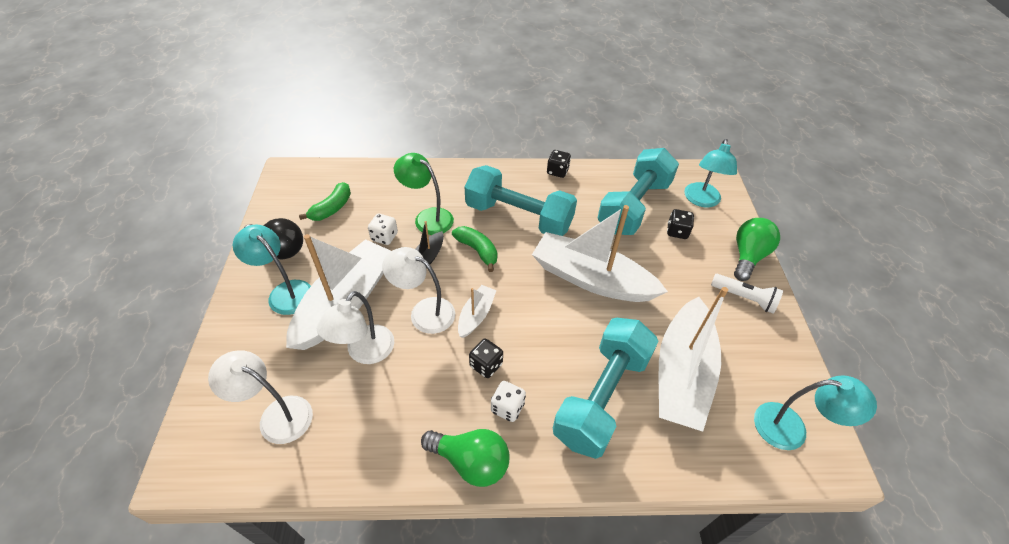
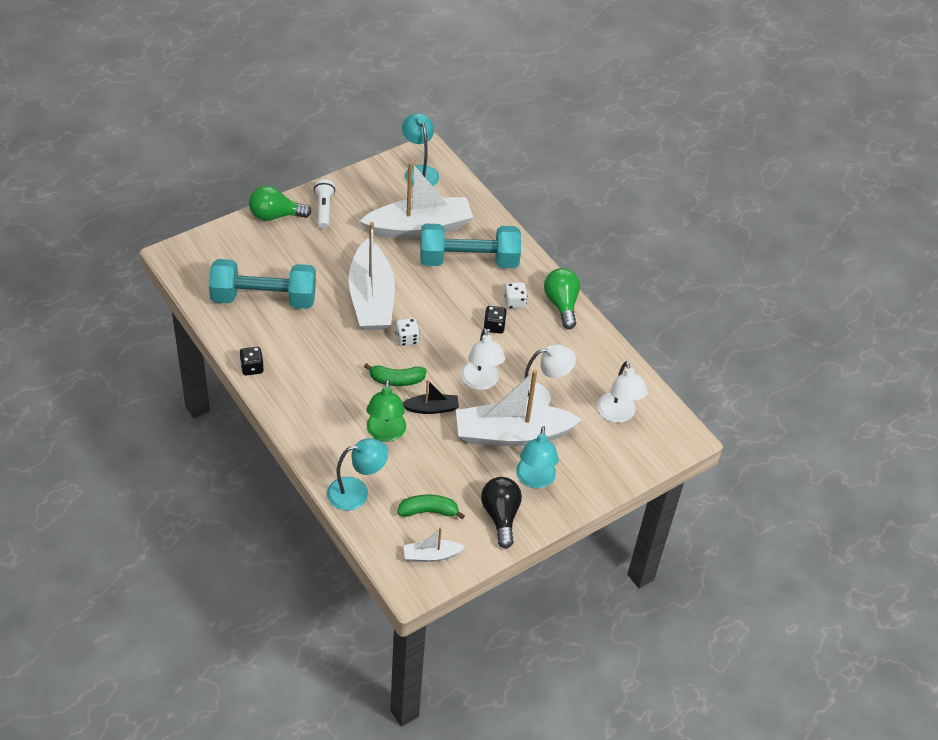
camera: 125 degrees left, 0 degrees up
white dice [368,214,398,245] -> white dice moved to [395,318,420,346]
green banana [452,226,497,272] -> green banana turned 105 degrees counterclockwise [364,363,427,386]
white boat [458,285,497,338] -> white boat moved to [403,527,465,562]
turquoise dumbbell [465,165,577,236] -> none
black dice [667,209,694,239] -> none
turquoise lamp [684,139,737,207] -> turquoise lamp moved to [327,438,388,511]

